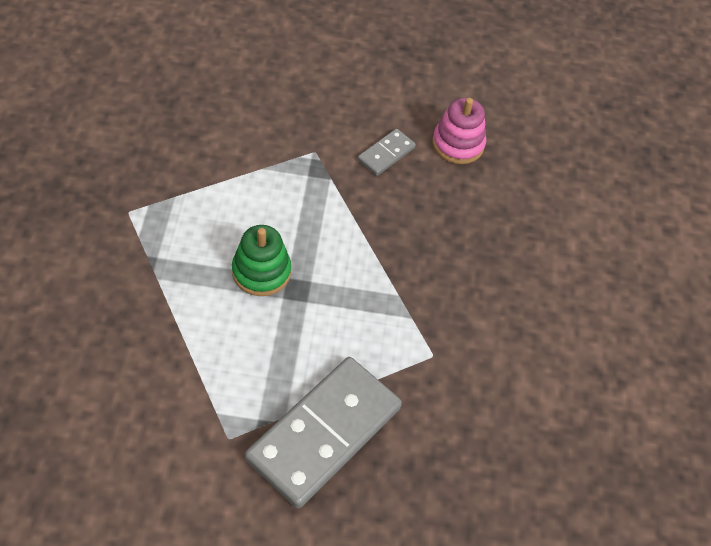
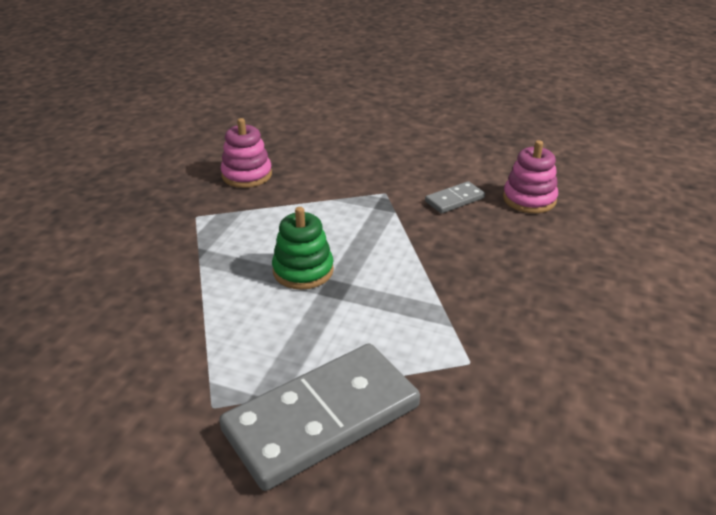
camera: 20 degrees right, 20 degrees down
none -> pink stacking toy [221,118,272,188]

